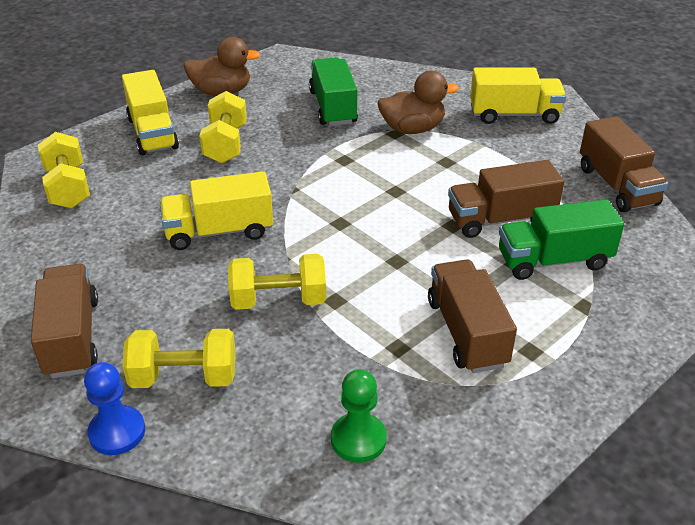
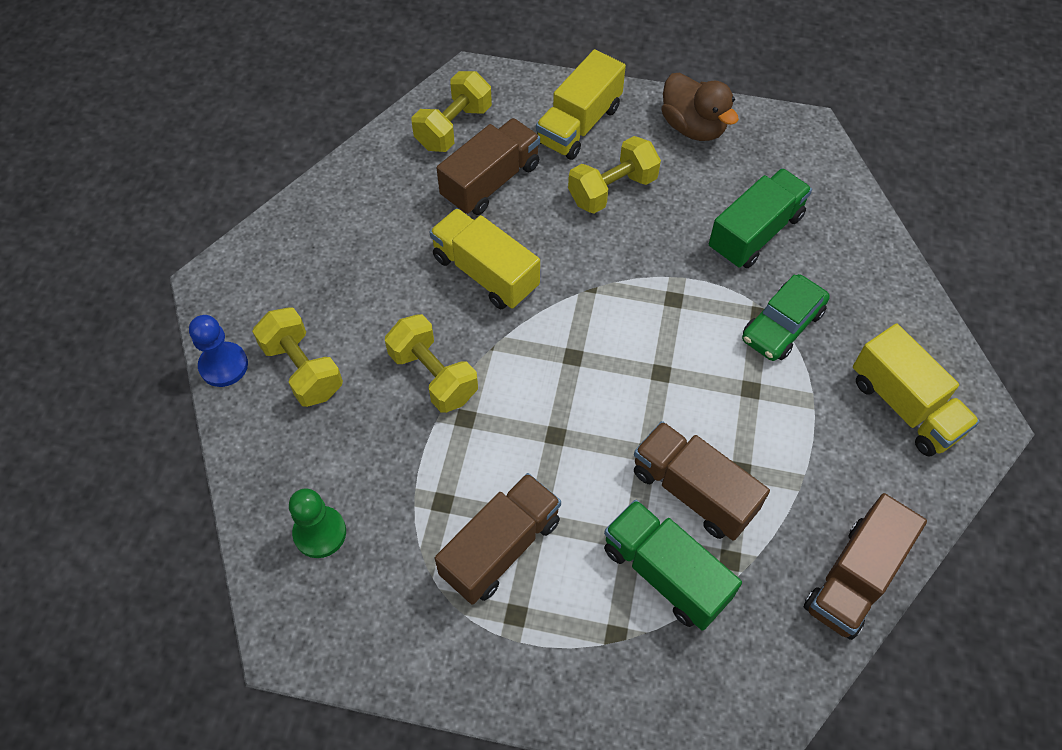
camera: 55 degrees right, 20 degrees up
brown truck [31,264,98,378] -> brown truck moved to [437,118,540,215]
brown duck [378,71,459,134] -> green car [742,274,830,361]

